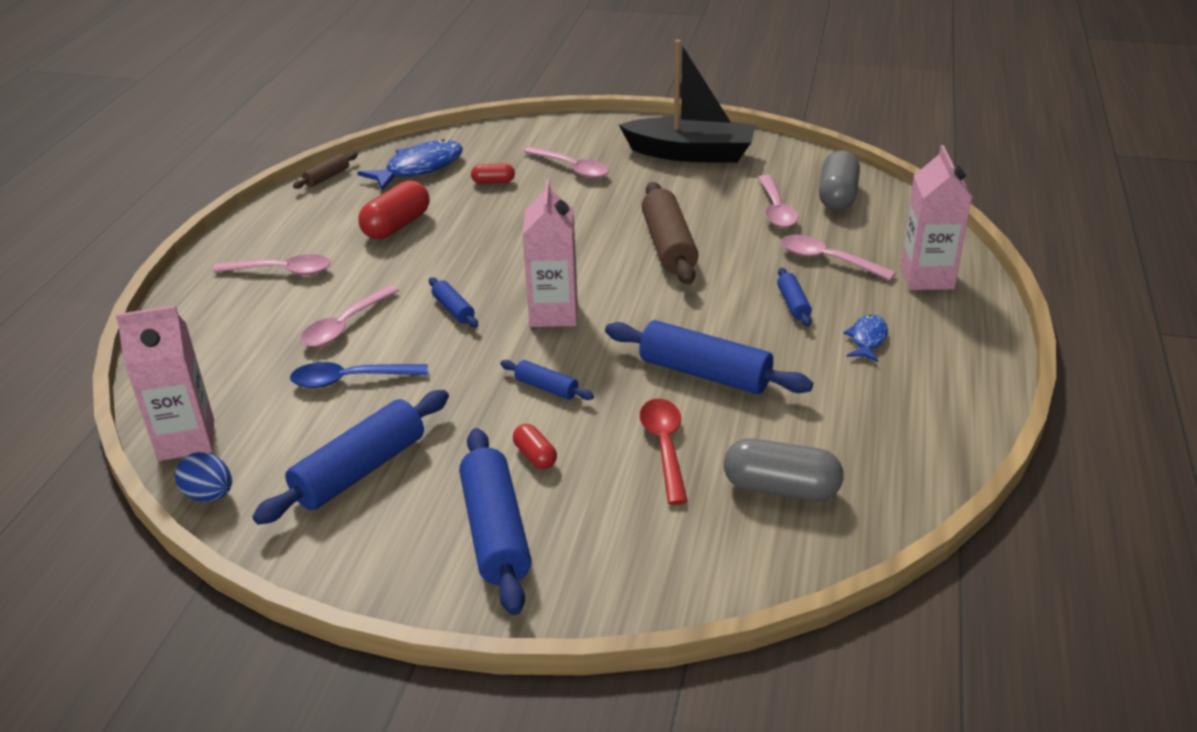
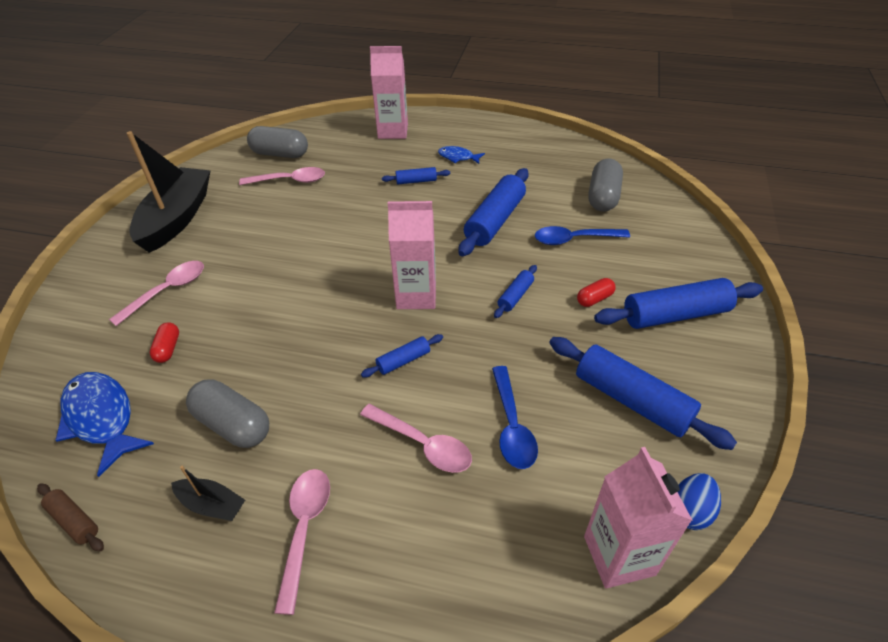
camera: 90 degrees left, 10 degrees up
red capsule [358,180,430,239] -> grey capsule [186,379,269,448]
red spoon [640,399,688,505] -> blue spoon [535,226,630,245]
brown rolling pin [641,182,699,285] -> none
pink spoon [781,235,896,280] -> none
none -> black boat [171,466,245,521]

